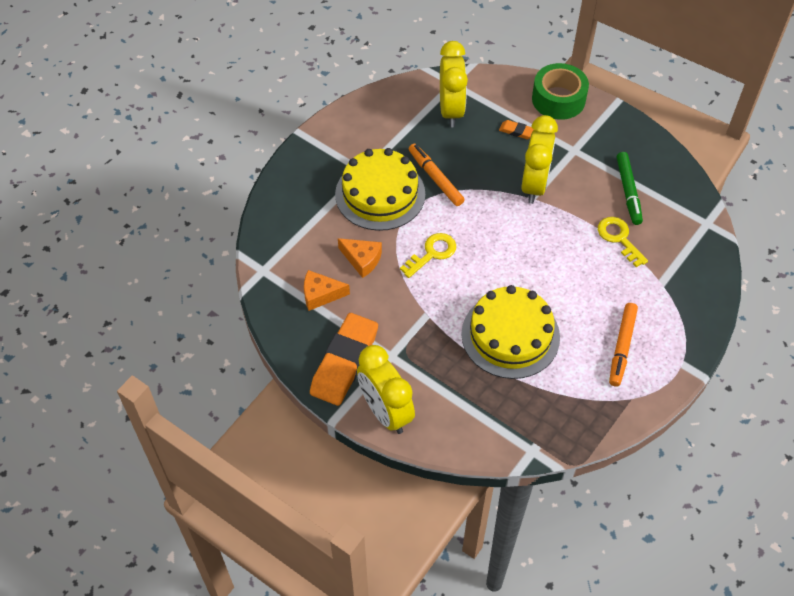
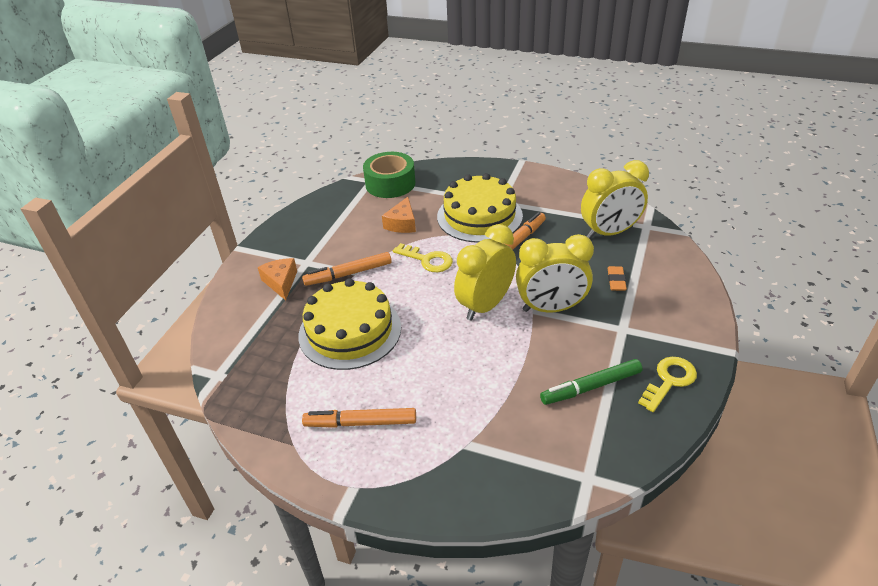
camera: 75 degrees right, 15 degrees down
orange cheese [304,270,350,311] -> orange cheese moved to [258,258,297,300]
orange eraser [310,313,378,406] -> none
yellow clock [357,345,415,434] -> yellow clock moved to [454,224,516,321]
green tape [532,63,589,120] -> green tape moved to [363,152,415,198]
yellow key [598,217,648,267] -> yellow key moved to [638,357,697,412]
none -> orange marker [302,252,392,286]

